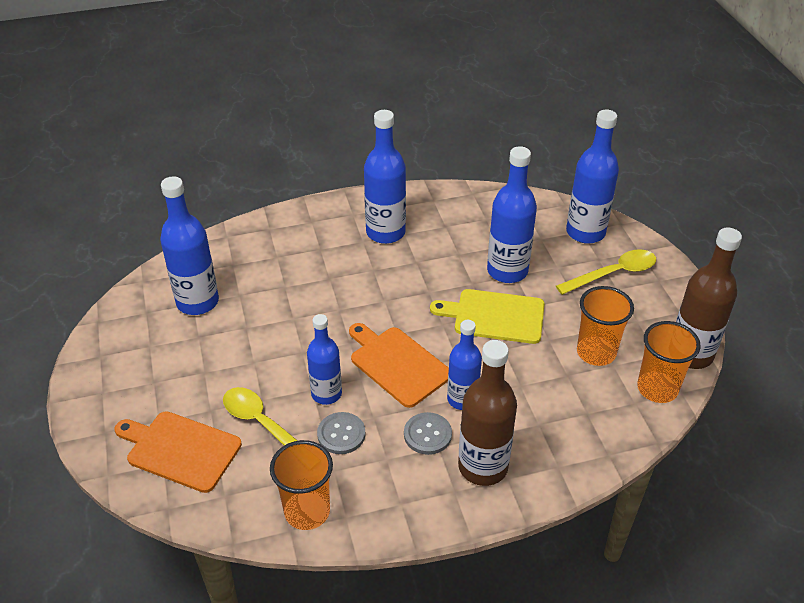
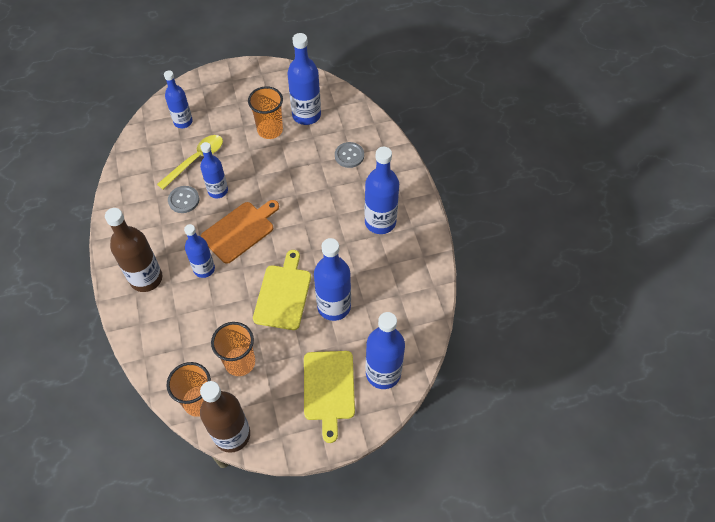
camera: 90 degrees right, 15 degrees up
orange cutting board [115,411,242,493] -> blue bottle [164,70,193,128]
orange cup [270,440,333,530] -> orange cup moved to [248,86,283,139]
grey button [404,412,452,455] -> grey button moved to [335,142,364,168]
yellow spoon [556,249,656,295] -> yellow cutting board [304,351,355,443]

